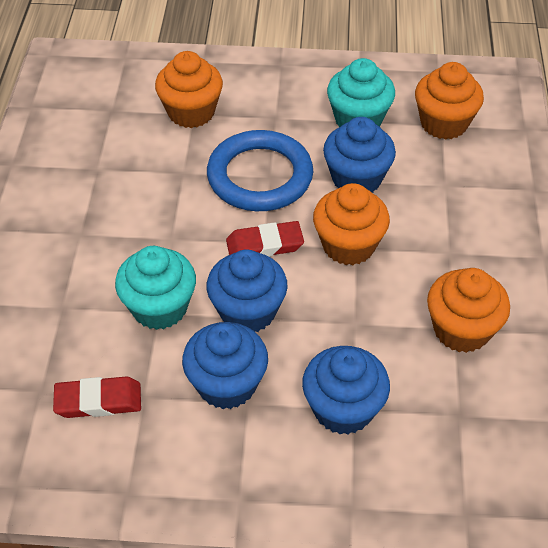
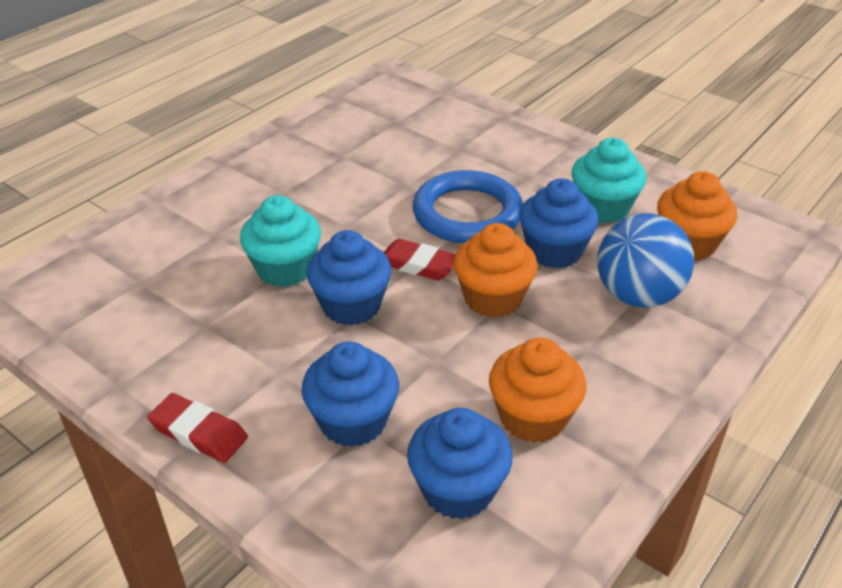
camera: 35 degrees right, 10 degrees down
red eraser [53,376,141,418] -> red eraser moved to [148,393,248,463]
orange cupcake [155,51,223,128] -> none
blue cupcake [182,322,268,409] -> blue cupcake moved to [407,408,513,520]
none -> blue ball [597,213,694,308]

